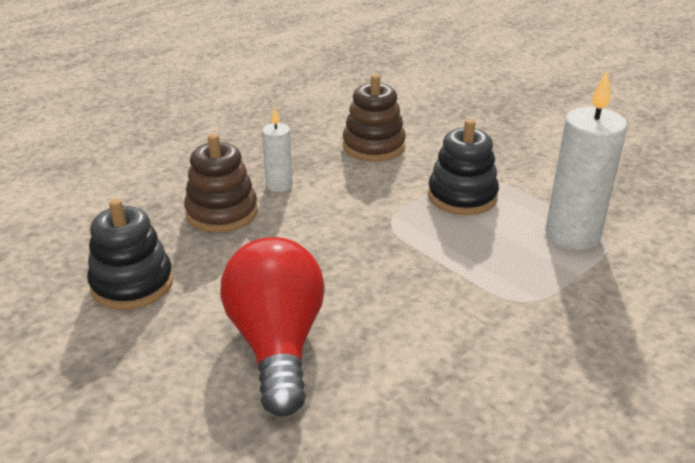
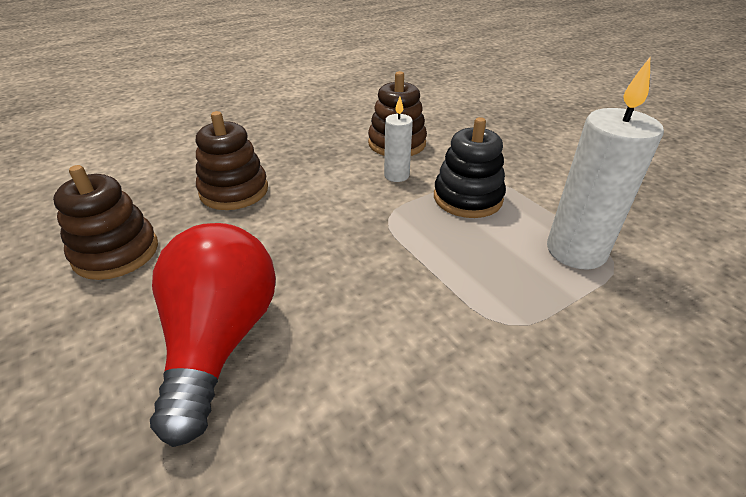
camera: 10 degrees right, 5 degrees up
black stacking toy [87,199,173,310] -> brown stacking toy [53,165,158,280]
white candle [262,107,293,192] -> white candle moved to [384,96,413,182]

